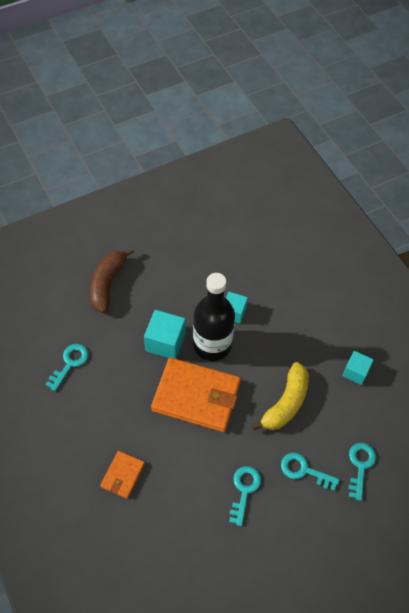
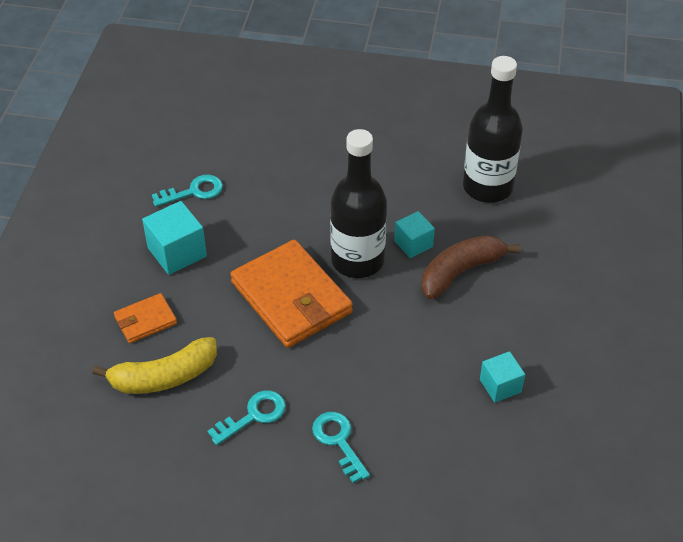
camera: 40 degrees right, 10 degrees down
brown banana [90,248,134,313] -> brown banana moved to [421,235,520,299]
turquoise cube [144,310,186,359] -> turquoise cube moved to [142,201,207,275]
yellow banana [251,362,309,430] -> yellow banana moved to [93,337,217,394]
turquoise key [348,443,376,501] -> none
none -> black bottle [463,56,523,203]

